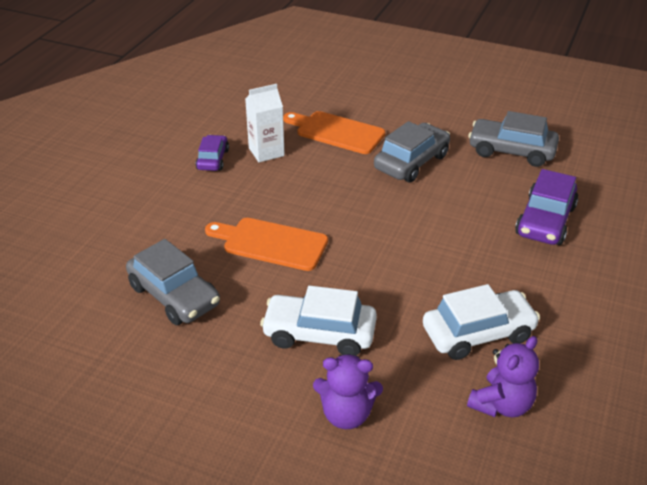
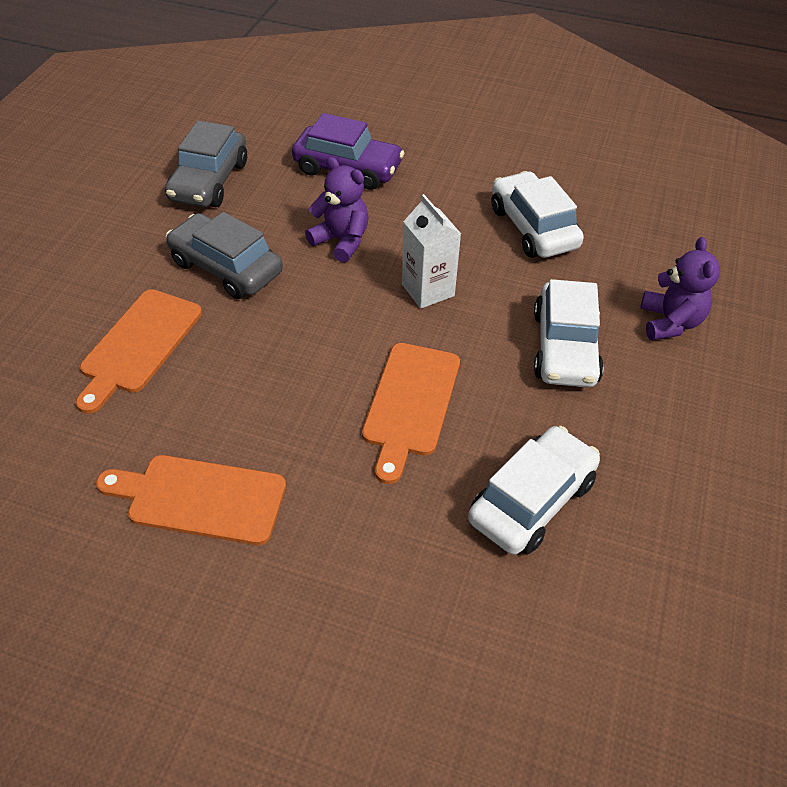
camera: 95 degrees left, 10 degrees up
grey car [126,239,220,325] -> white car [468,426,600,555]
purple car [196,135,229,171] -> orange cutting board [96,455,286,545]
white carton [245,84,285,162] -> white carton moved to [402,194,461,309]
purple teddy bear [467,336,539,417] -> purple teddy bear moved to [305,157,369,263]

